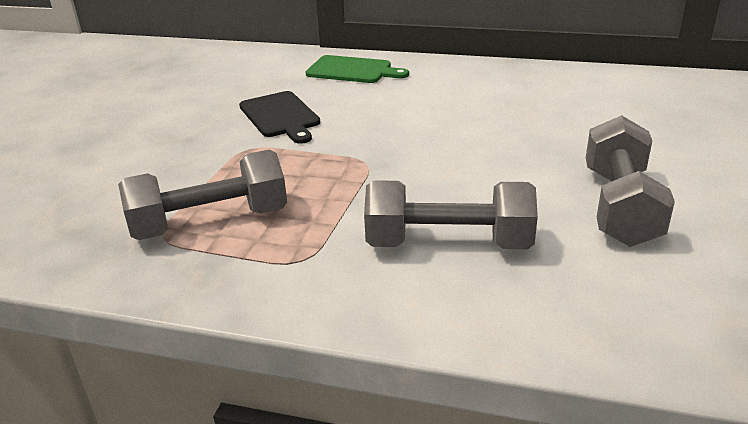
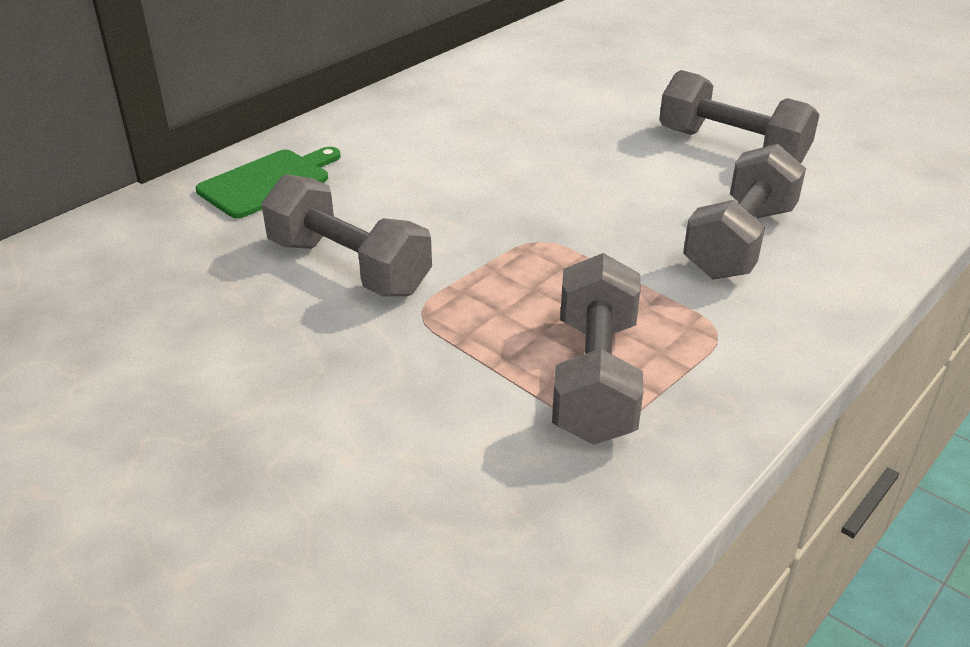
camera: 65 degrees left, 5 degrees up
black cutting board [239,91,320,144] -> grey dumbbell [261,174,432,296]

